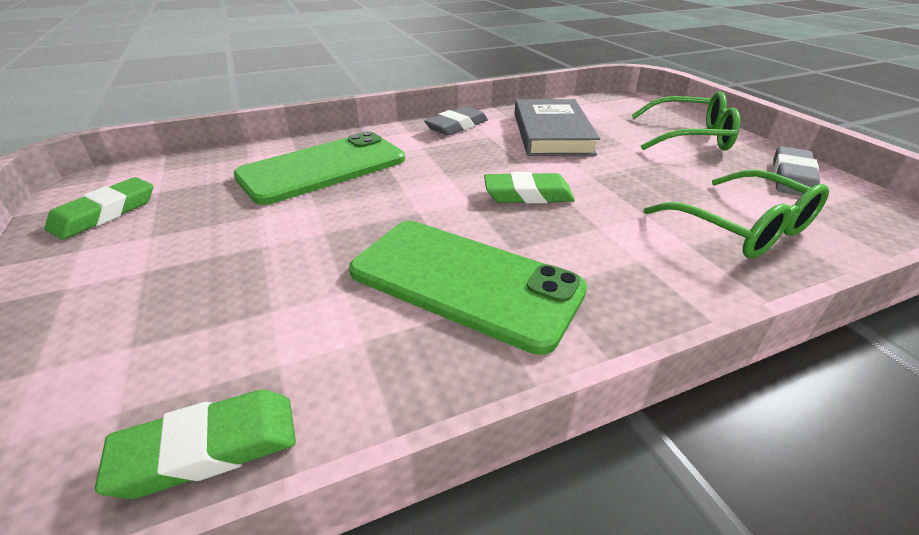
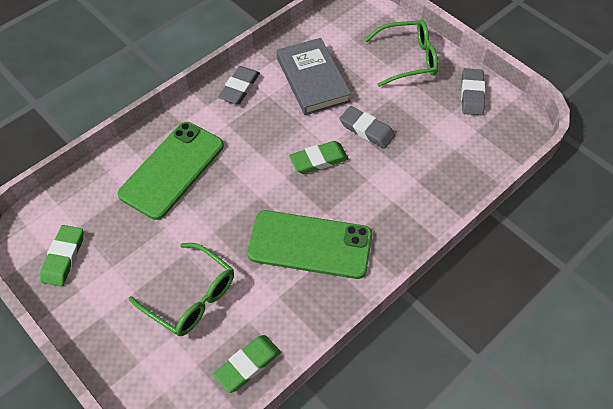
camera: 20 degrees left, 20 degrees up
green glasses [644,170,829,258] -> green glasses moved to [129,243,234,336]
none -> grey eraser [339,106,395,149]

